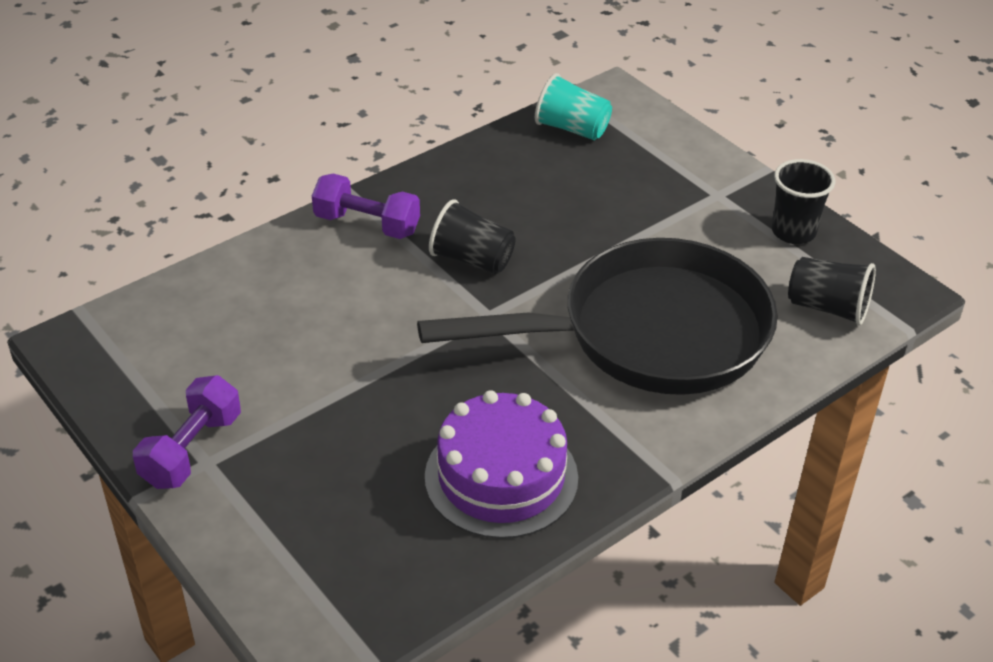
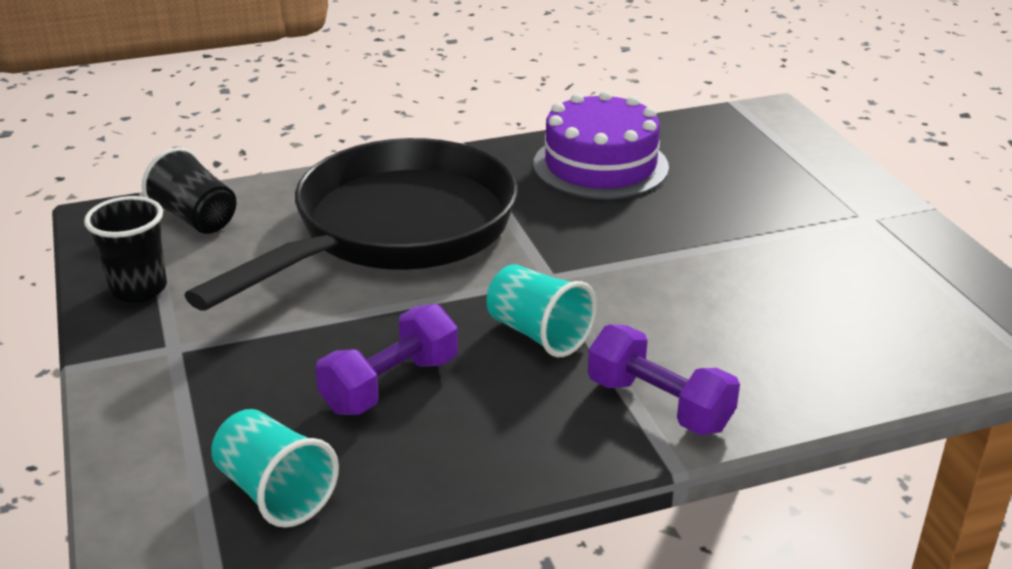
camera: 160 degrees left, 10 degrees down
purple dumbbell [133,375,241,489] -> purple dumbbell moved to [315,304,458,415]
black pan [417,238,778,395] -> black pan turned 120 degrees clockwise [184,138,517,310]
black cup [429,199,516,274] -> turquoise cup [487,264,597,357]

